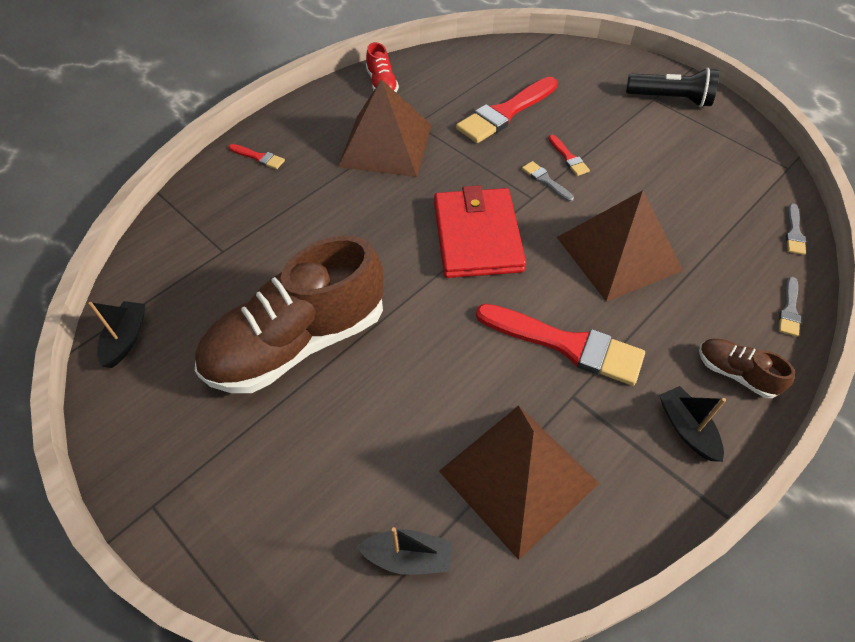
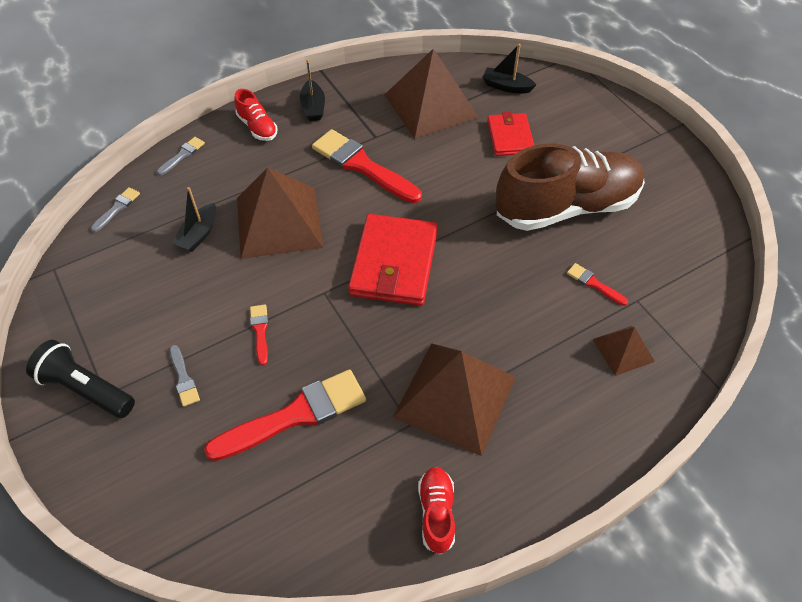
camera: 165 degrees left, 0 degrees up
black boat [88,301,145,368] -> black boat moved to [172,187,216,252]
red brush [229,144,285,169] -> red brush moved to [567,263,628,306]
grey brush [522,161,574,202] -> grey brush moved to [170,345,200,407]
brown shoe [699,339,795,398] -> red shoe [234,89,278,141]
none -> red wallet [487,112,534,156]
none -> brown pyramid [593,326,655,376]

